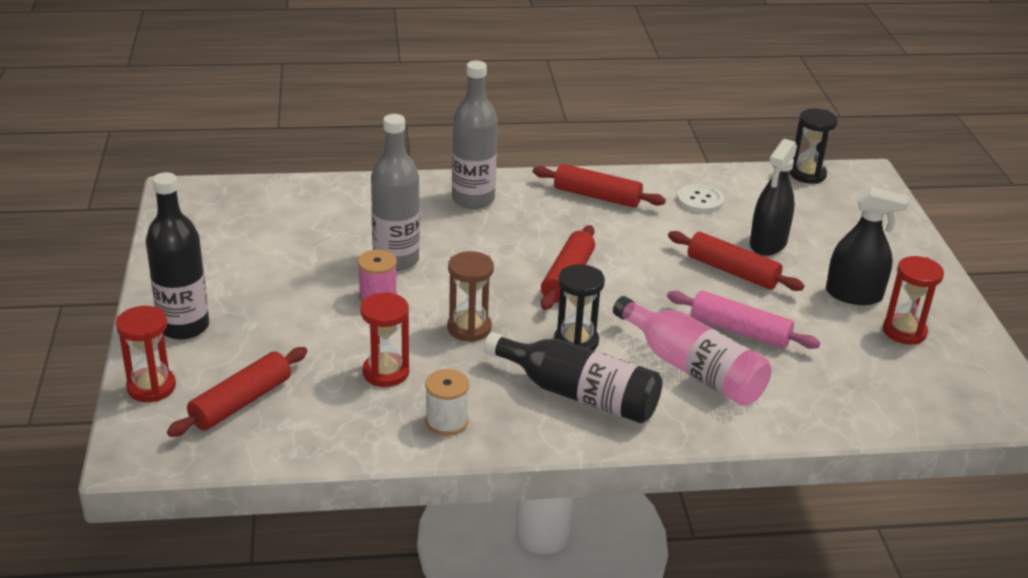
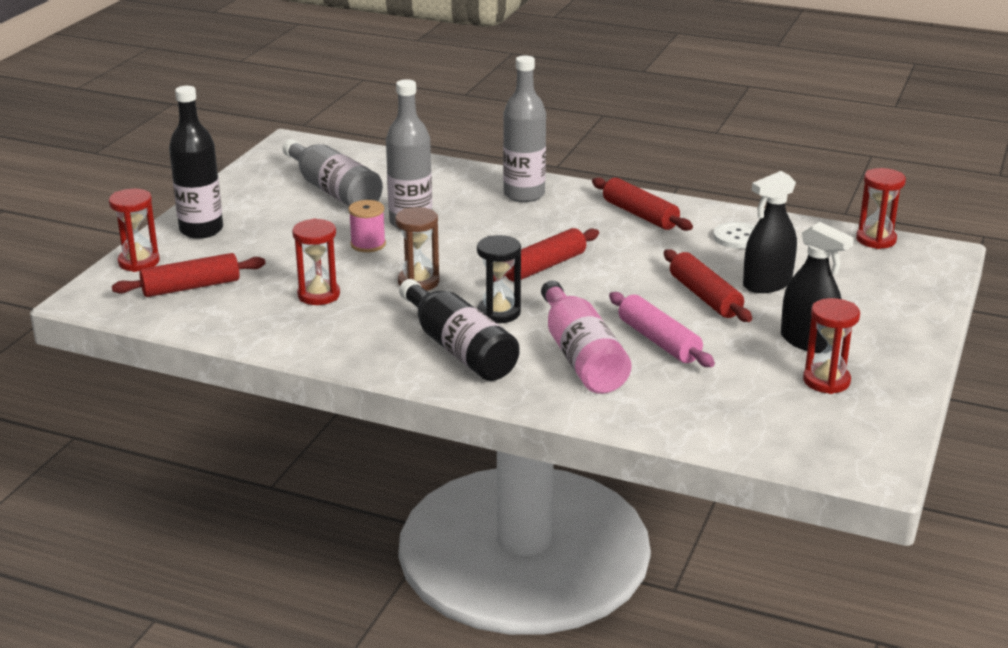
camera: 30 degrees right, 5 degrees down
white spool [425,369,469,436] -> none
black hourglass [789,108,838,184] -> red hourglass [856,168,906,249]
none -> grey bottle [283,139,383,206]

